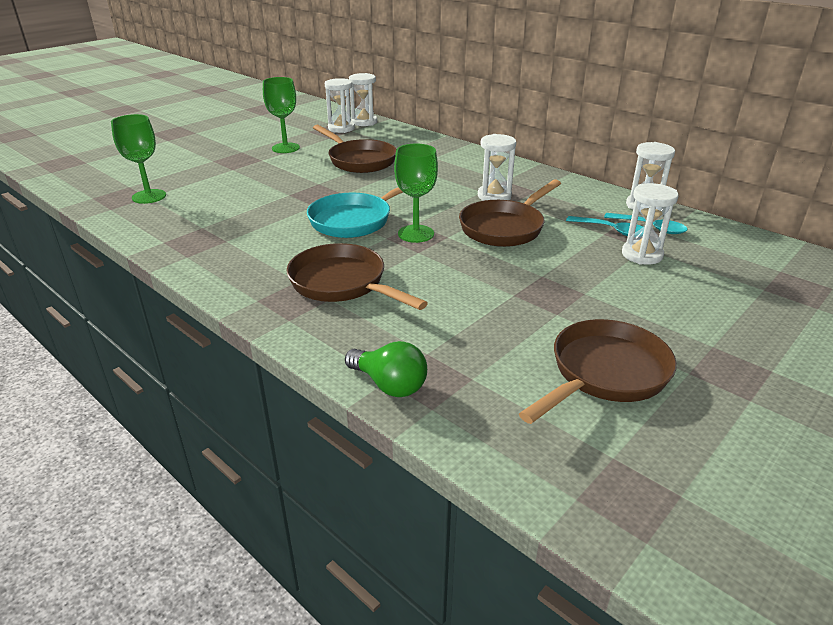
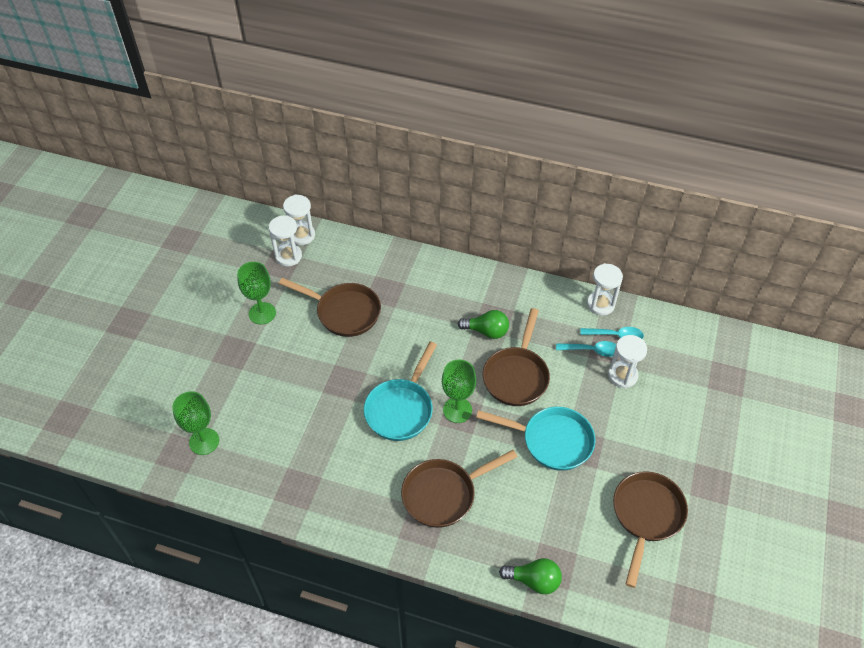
camera: 25 degrees left, 20 degrees up
brown pan [287,243,428,310] -> brown pan turned 45 degrees counterclockwise [401,450,517,528]
white hourglass [478,134,516,201] -> green light bulb [458,310,509,339]
none -> turquoise pan [476,407,596,471]

